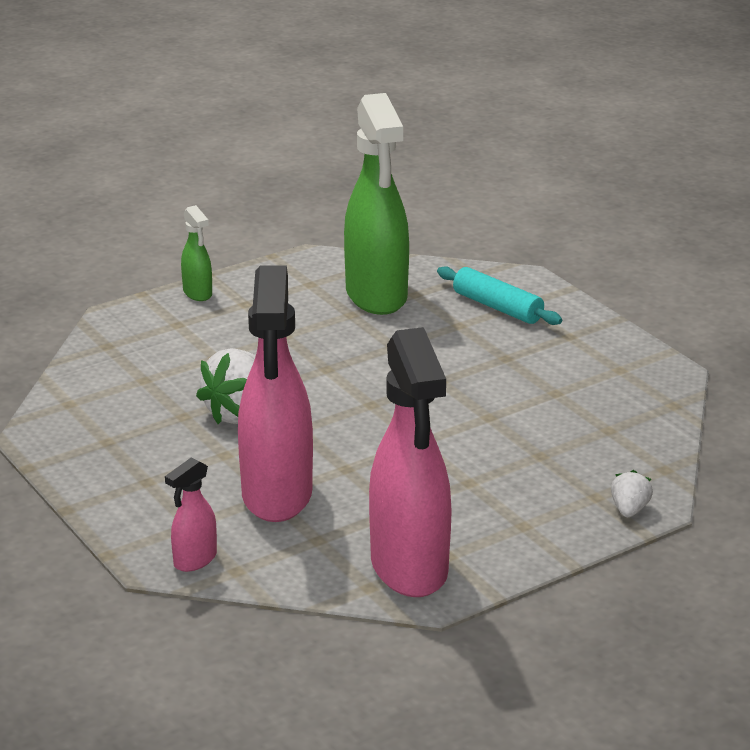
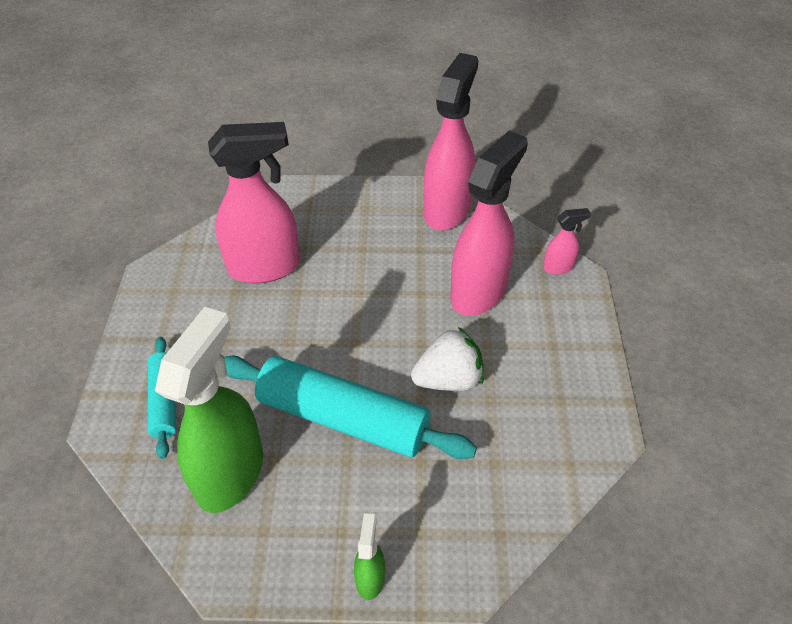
camera: 145 degrees left, 20 degrees up
white strawberry [611,470,653,517] -> none
none -> pink spray bottle [208,122,300,283]
none -> turquoise rolling pin [224,356,477,459]

